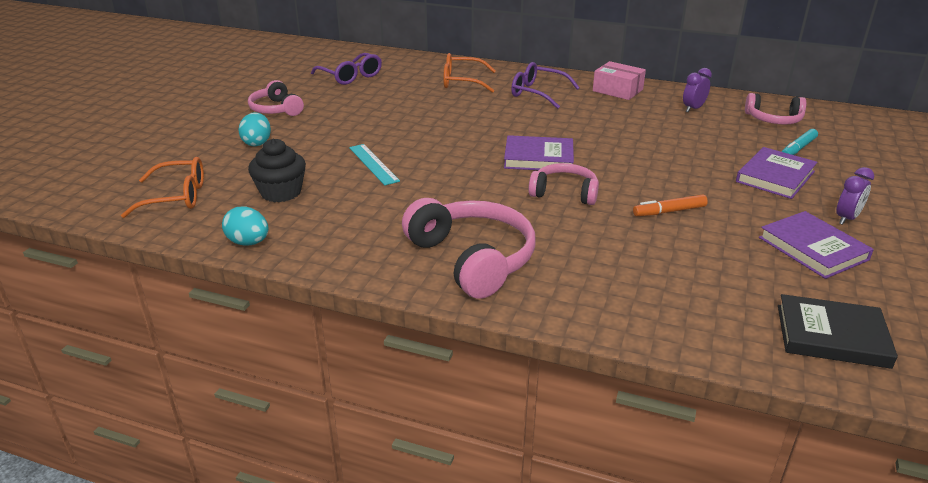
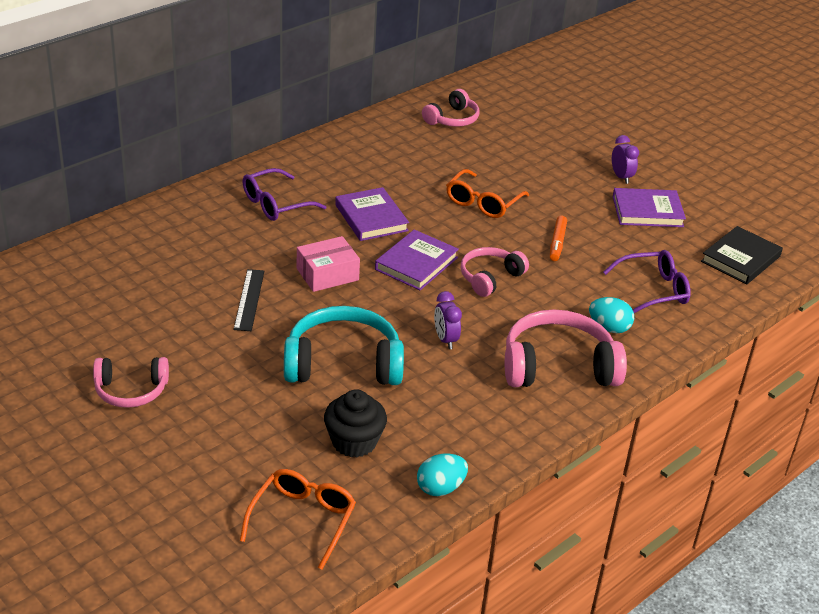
camera: 65 degrees left, 5 degrees up
turquoise egg [239,112,271,146] -> turquoise egg moved to [589,297,634,333]
purple glasses [311,53,382,85] -> purple glasses moved to [603,250,691,313]
turquoise ruler [349,144,400,186] -> turquoise headphones [284,306,404,385]
orange glasses [444,53,496,93] -> orange glasses moved to [446,169,529,218]
pink box [593,61,646,100] -> pink box moved to [297,236,360,292]
purple clock [683,68,712,112] -> purple clock moved to [434,291,462,349]
purple book [736,147,817,199] -> purple book moved to [335,187,409,241]
turquoise marker [781,129,818,155] -> none
none -> black ruler [233,269,264,331]

